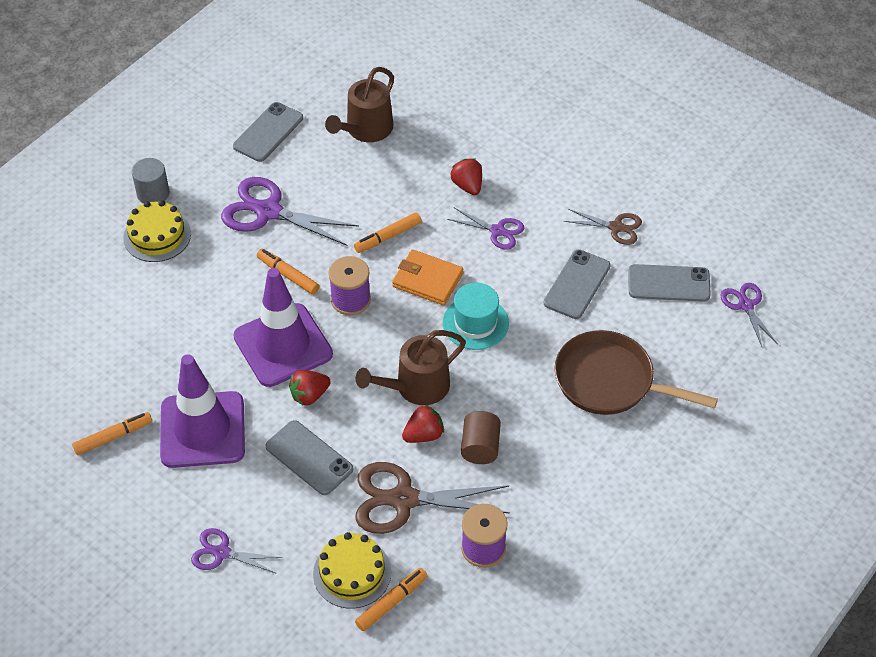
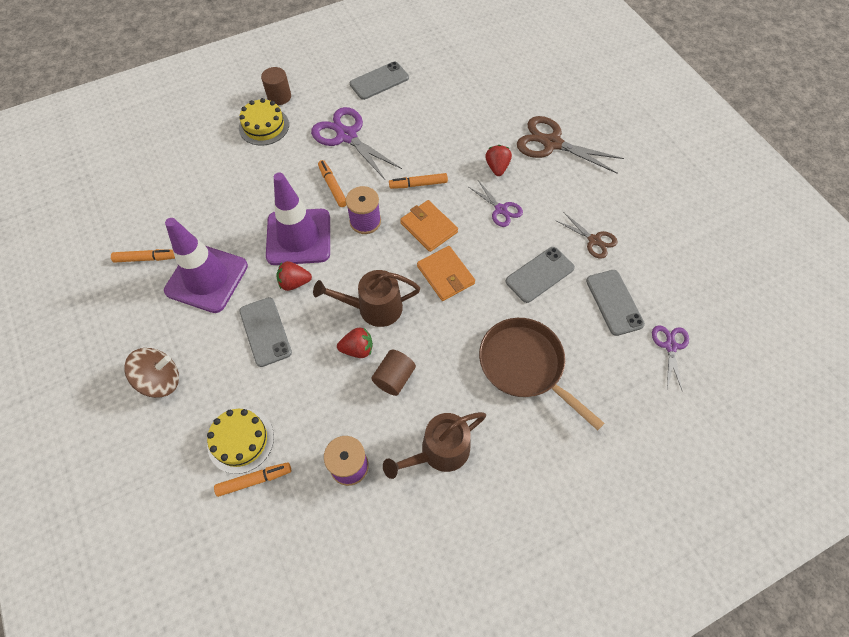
camera: 25 degrees right, 10 degrees up
grey cylinder [132,158,169,204] -> brown cylinder [261,67,291,105]
purple scissors [191,528,282,574] -> brown spinning top [124,348,179,398]
brown watering can [325,67,394,142] -> brown watering can moved to [383,412,486,479]
brown scissors [355,462,510,534] -> brown scissors moved to [517,116,624,173]
turquoise hat [443,283,509,350] -> orange wallet [417,246,475,301]
grey phone [628,264,711,302] -> grey phone turned 45 degrees clockwise [586,270,645,336]

